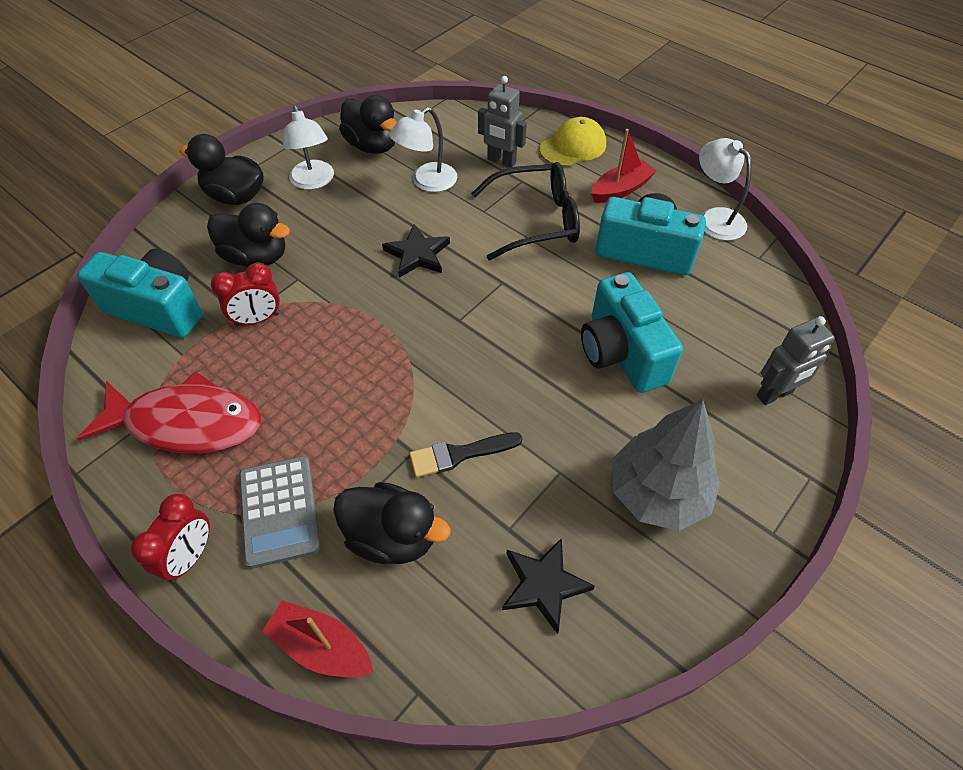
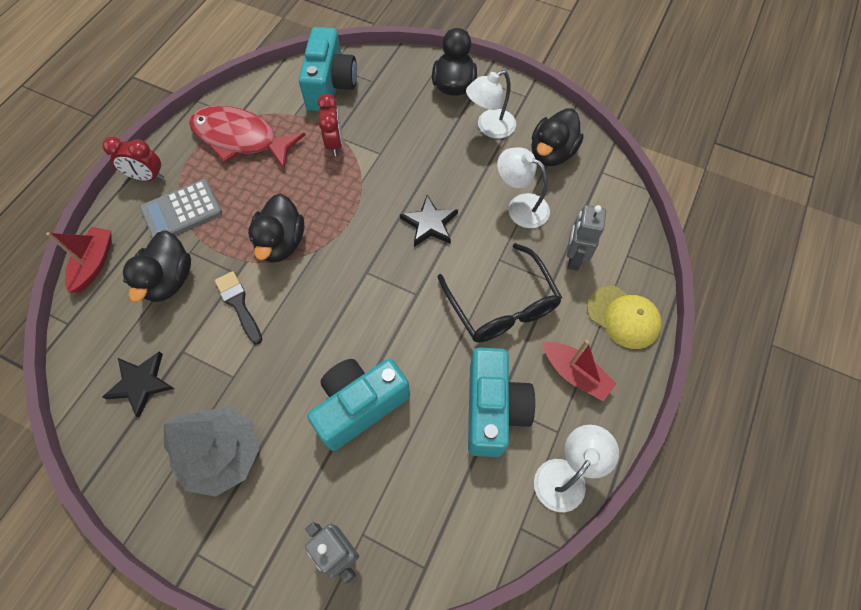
camera: 75 degrees right, 10 degrees up
red fish [77,371,261,453] -> red fish turned 120 degrees clockwise [189,106,306,169]
black duck [207,203,290,267] -> black duck moved to [248,194,304,262]
red clock [211,263,280,326] -> red clock turned 150 degrees counterclockwise [318,94,343,156]

